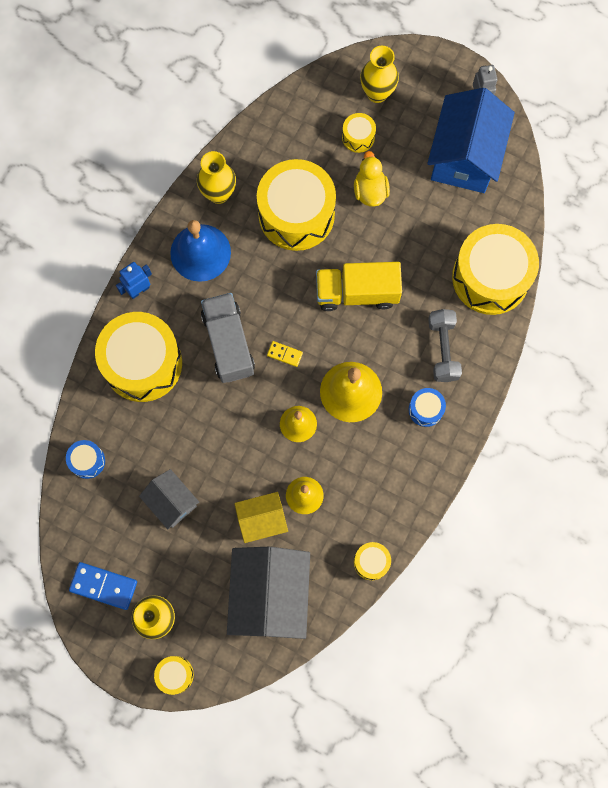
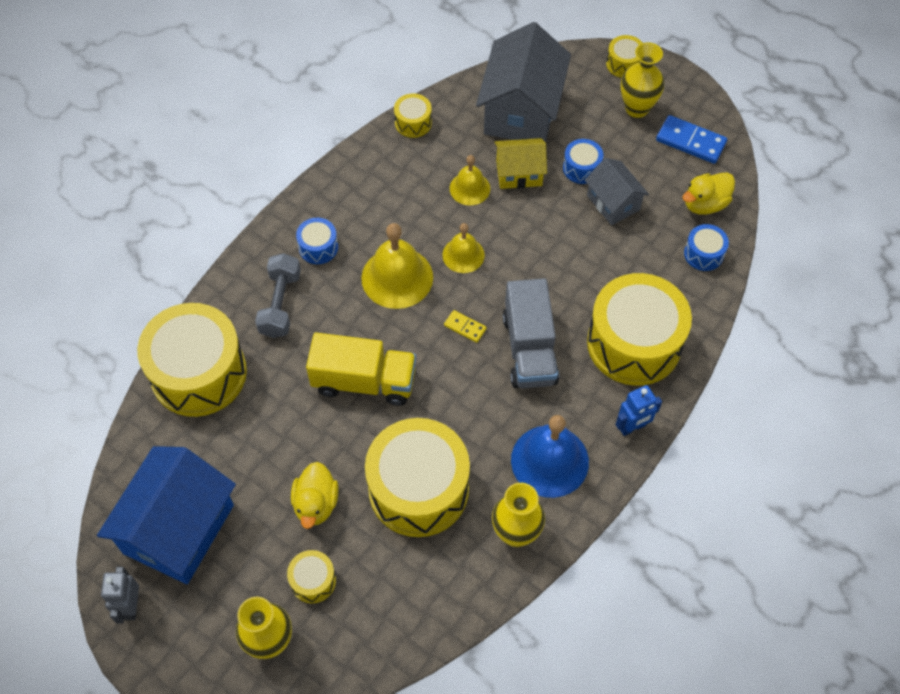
camera: 170 degrees left, 15 degrees down
none -> blue drum [563,139,603,184]
none -> yellow duck [682,173,735,215]

